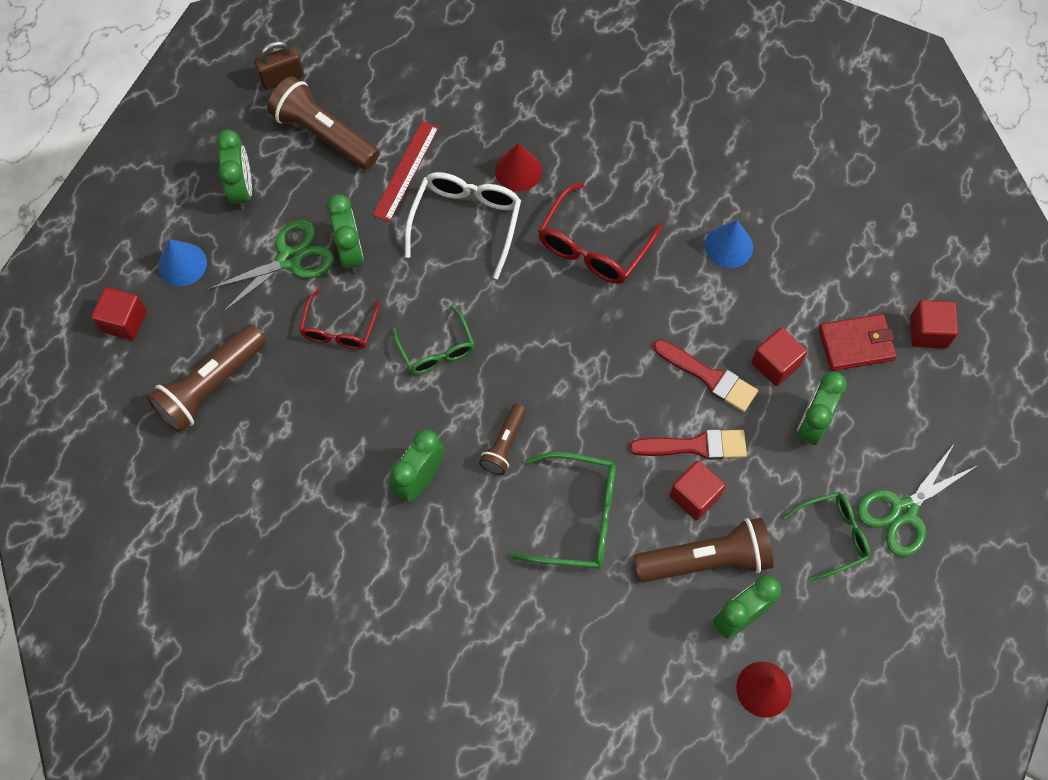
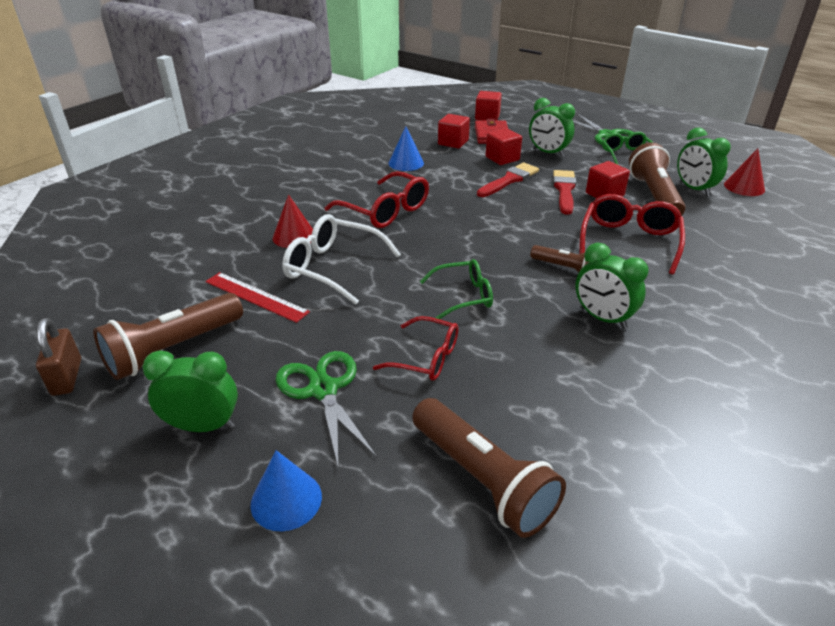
camera: 80 degrees left, 30 degrees down
red cube [91,287,147,340] -> red cube moved to [438,114,470,148]
green clock [327,194,364,273] -> none
green glasses [509,452,616,569] -> red glasses [579,194,685,274]

